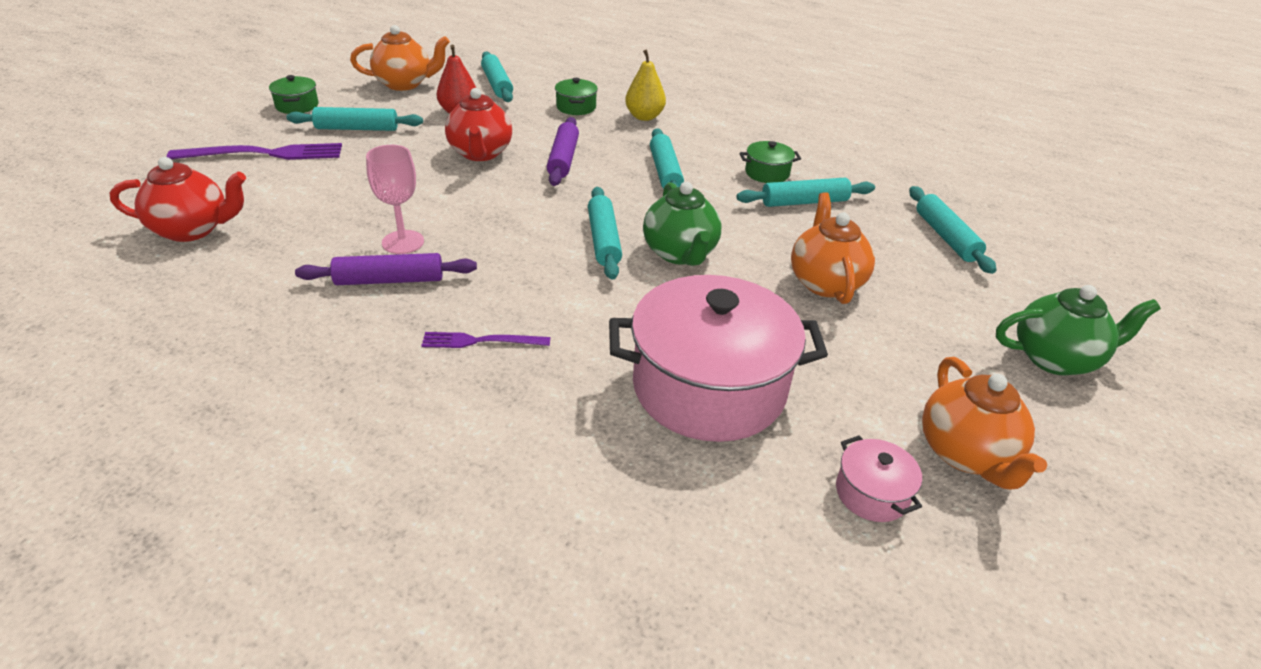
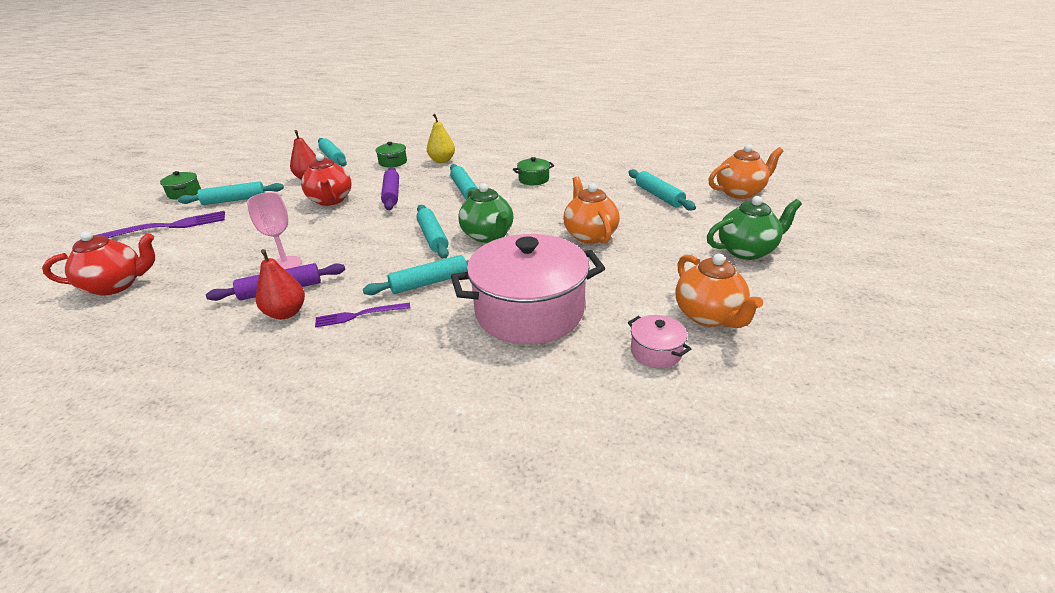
camera: 10 degrees left, 5 degrees down
orange teapot [350,25,450,91] -> orange teapot moved to [708,144,783,199]
turquoise rolling pin [736,178,875,207] -> turquoise rolling pin moved to [363,255,469,295]
none -> red pear [256,249,305,319]

